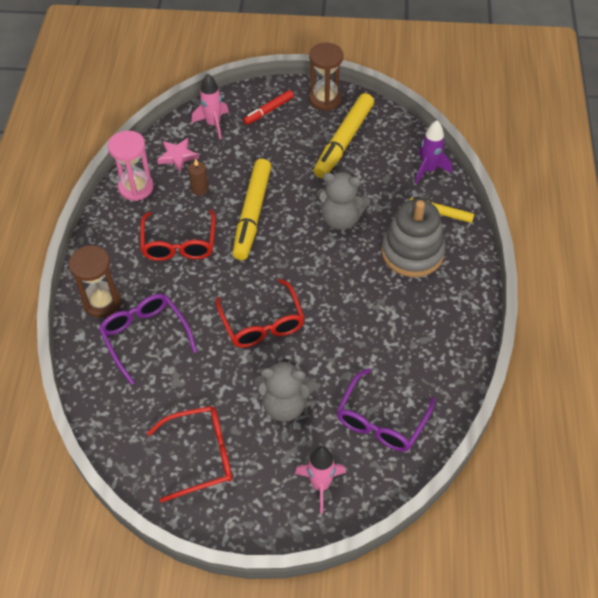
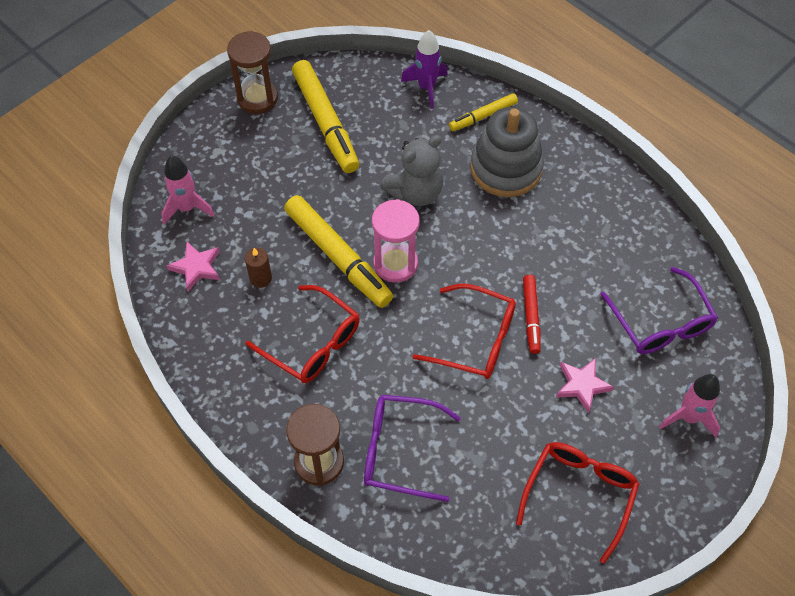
camera: 50 degrees left, 5 degrees up
pink hourglass [108,131,154,201] -> pink hourglass moved to [372,199,420,283]
red marker [243,90,294,125] -> red marker moved to [523,275,541,354]
grey teddy bear [254,359,317,422] -> pink star [556,358,614,413]

